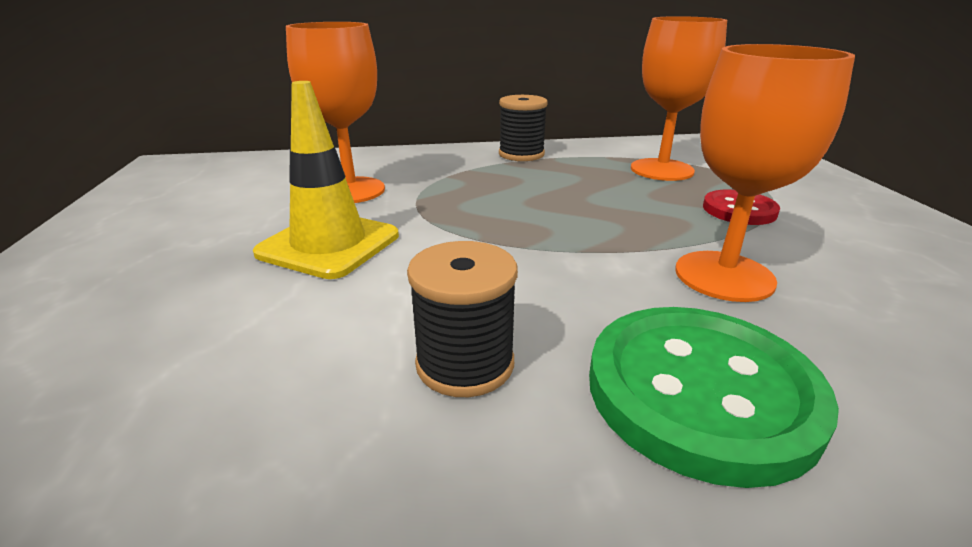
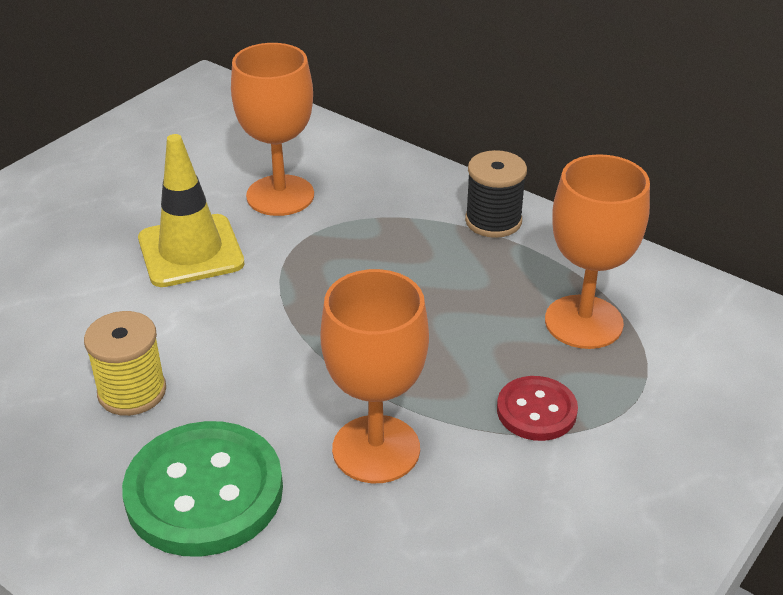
camera: 45 degrees right, 10 degrees up
black spool [407,241,518,397] -> yellow spool [84,311,166,416]

